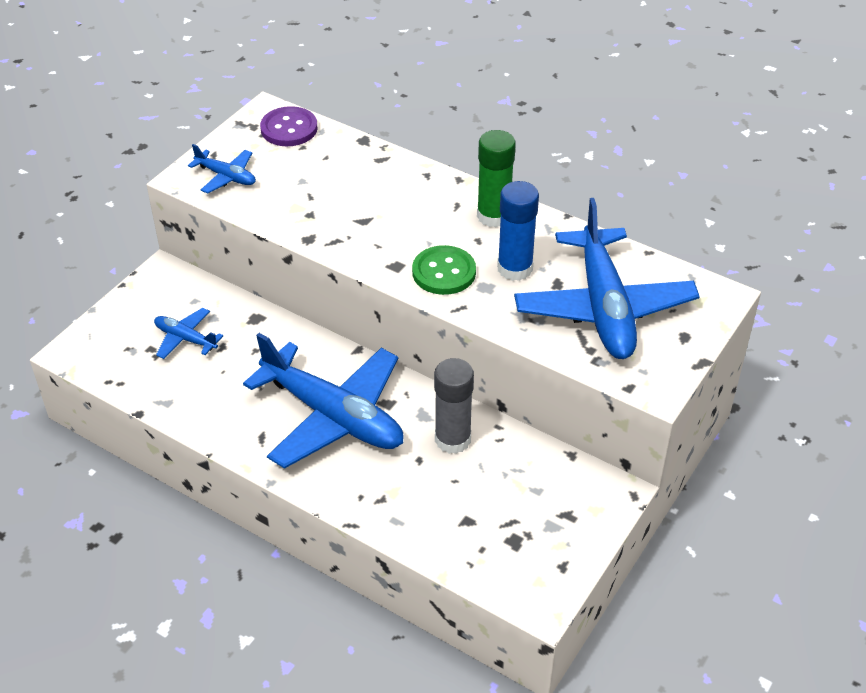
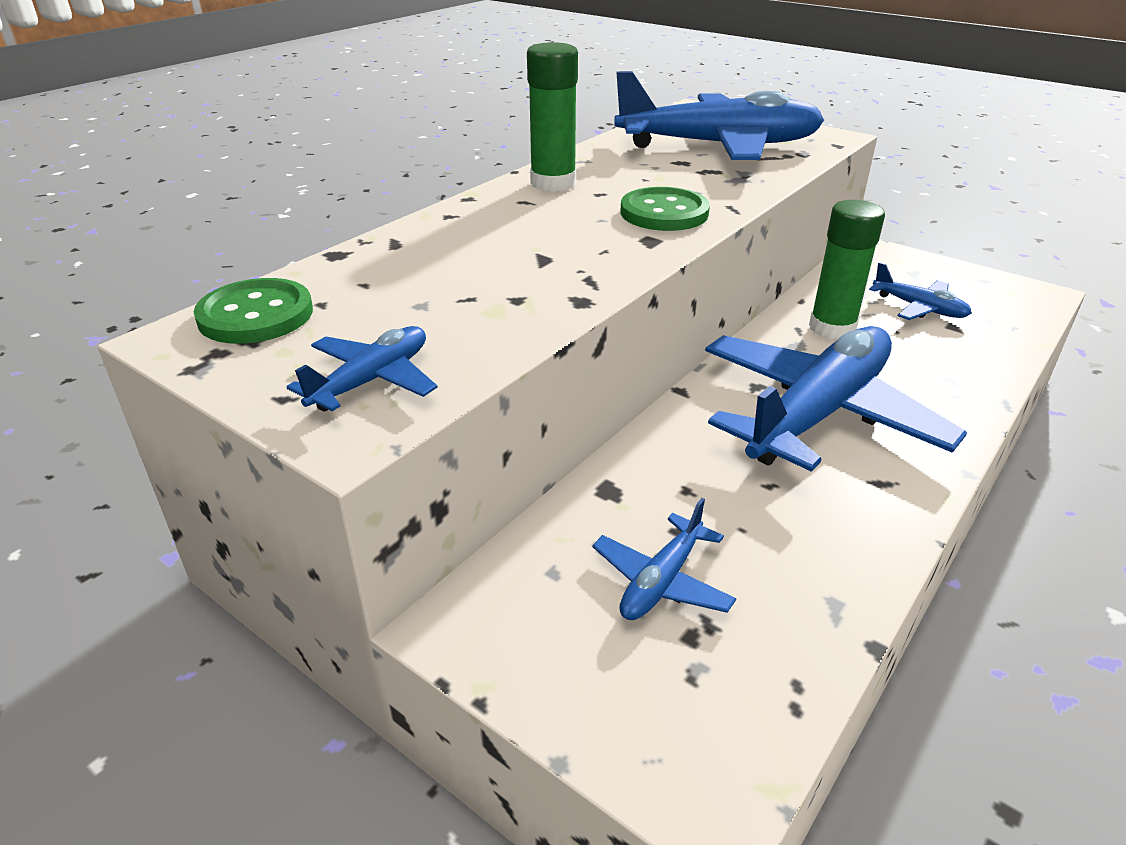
camera: 85 degrees left, 10 degrees down
purple button [260,106,317,146] -> green button [194,278,313,344]
grey glue stick [434,358,474,454] -> green glue stick [809,200,885,339]
blue glue stick [497,181,539,281] -> none
none -> blue plane [869,262,972,320]

